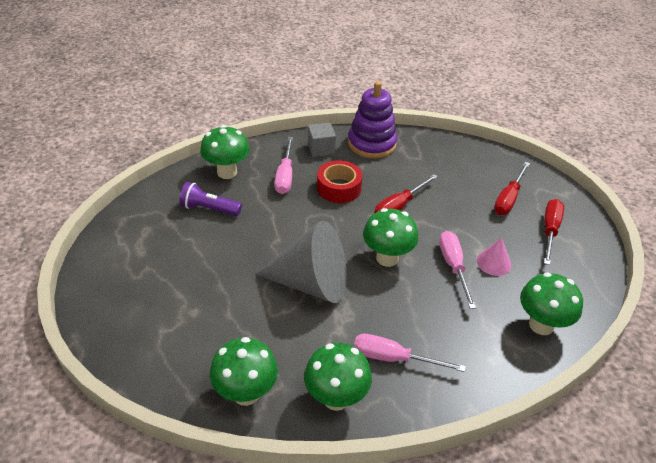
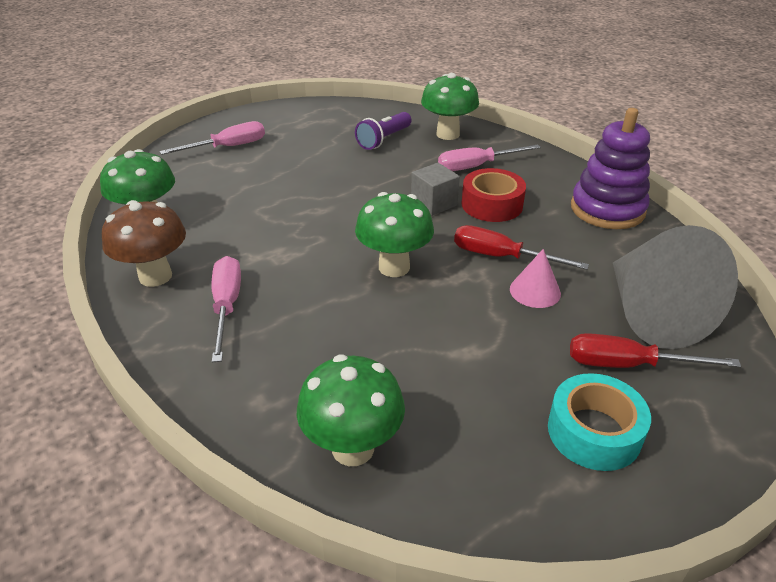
camera: 70 degrees right, 5 degrees down
purple flashlight [179,182,242,216] -> purple flashlight turned 135 degrees counterclockwise [355,112,411,150]
grey cone [256,221,347,303] -> grey cone moved to [613,225,738,349]
green mushroom [304,343,372,411] -> brown mushroom [102,200,186,287]
grey cube [308,123,336,157] -> grey cube moved to [411,163,460,216]
pink screwdriver [439,231,476,309] -> pink screwdriver moved to [160,121,265,155]
pink cone [477,238,511,276] -> pink cone moved to [510,249,561,308]
red screwdriver [544,199,564,265] -> turquoise tape [548,373,651,471]

